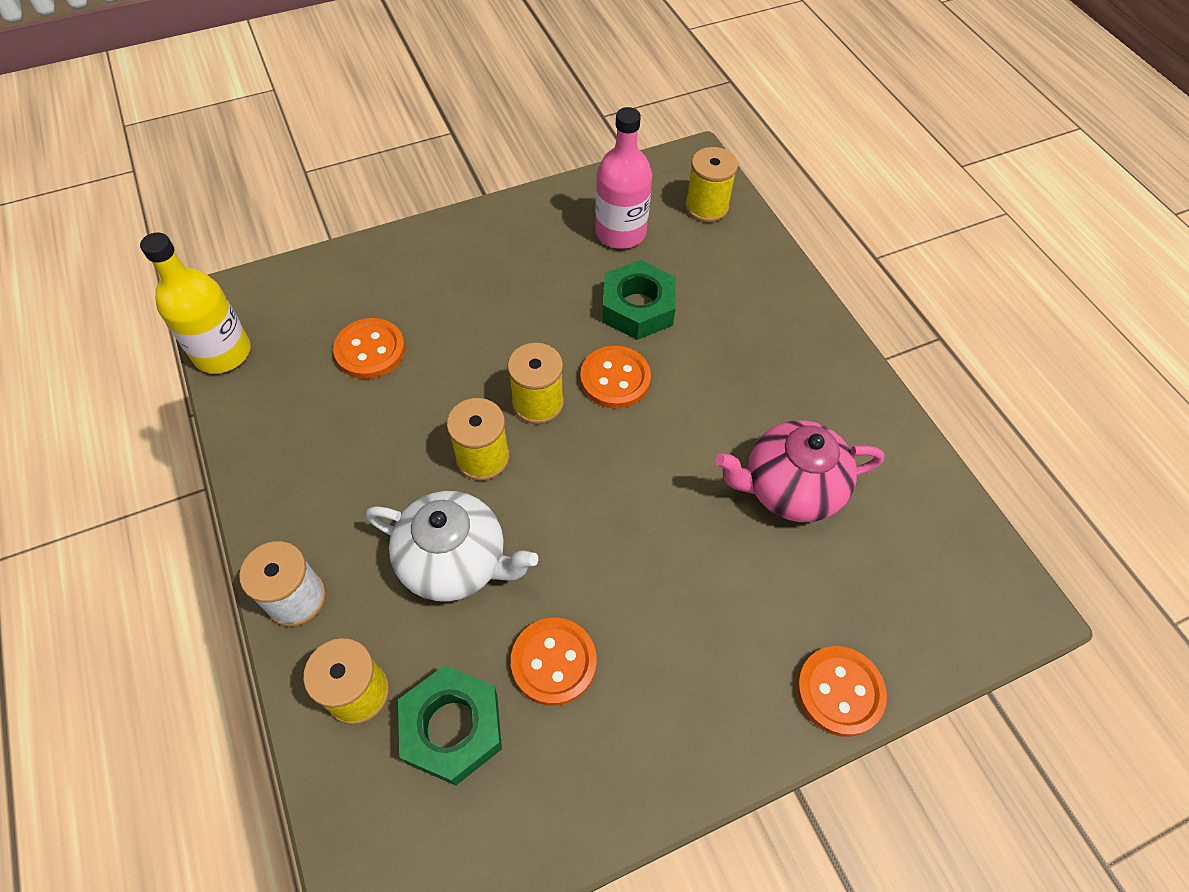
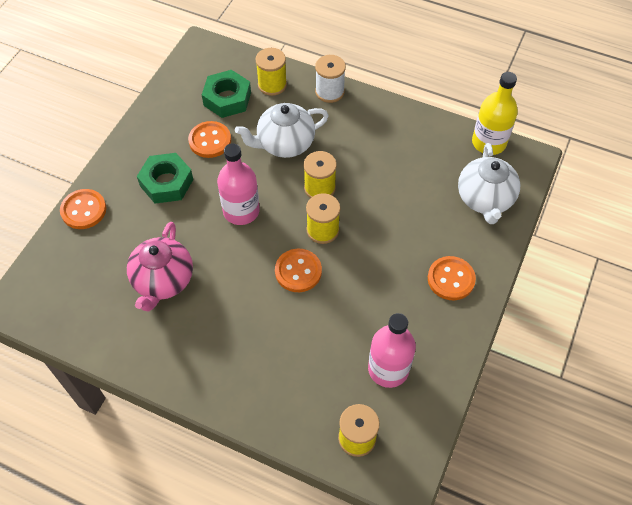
camera: 140 degrees right, 0 degrees up
orange button [333,318,405,379] -> orange button moved to [428,256,476,300]
green nut [602,260,676,340] -> green nut moved to [137,153,193,204]
pink teapot [715,421,885,522] -> pink teapot turned 150 degrees clockwise [127,222,193,311]
none -> pink bottle [217,144,260,225]
none -> white teapot [458,143,520,224]

